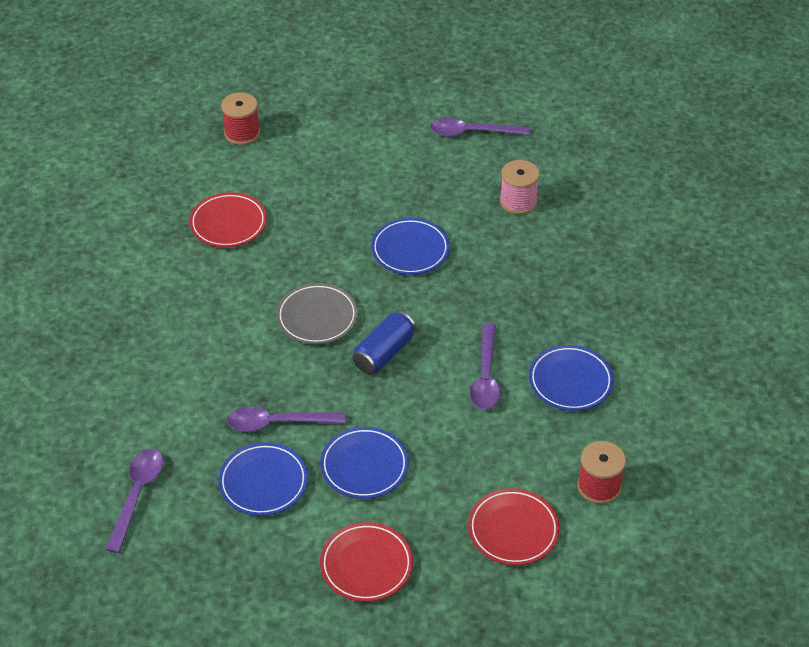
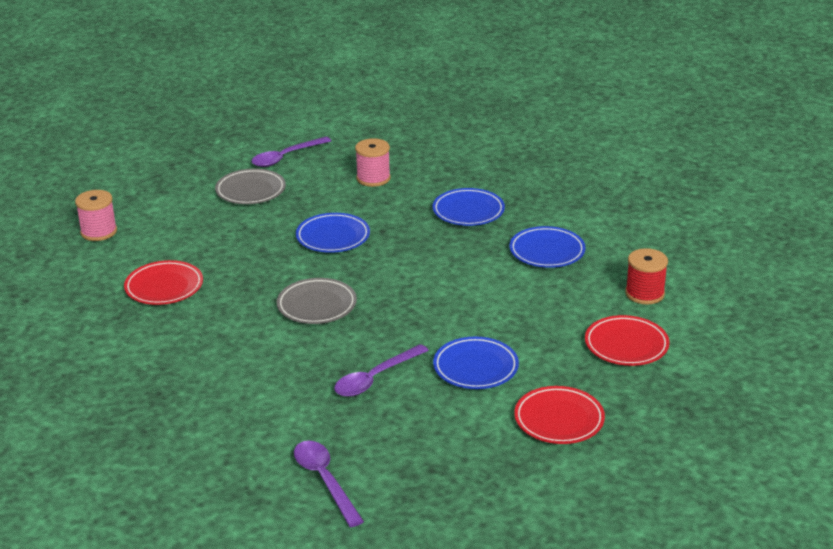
camera: 40 degrees left, 15 degrees down
blue plate [218,442,308,516] -> blue plate moved to [433,188,505,226]
red spool [221,92,260,145] -> pink spool [75,190,117,241]
blue can [353,311,416,374] -> none
purple spoon [470,324,501,410] -> none
none -> grey plate [215,169,286,204]

